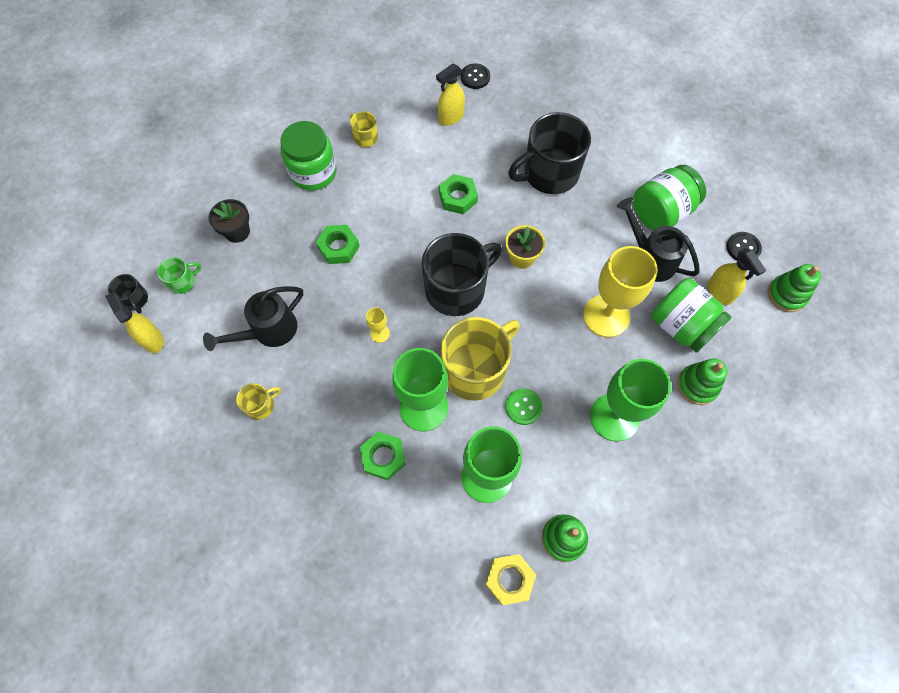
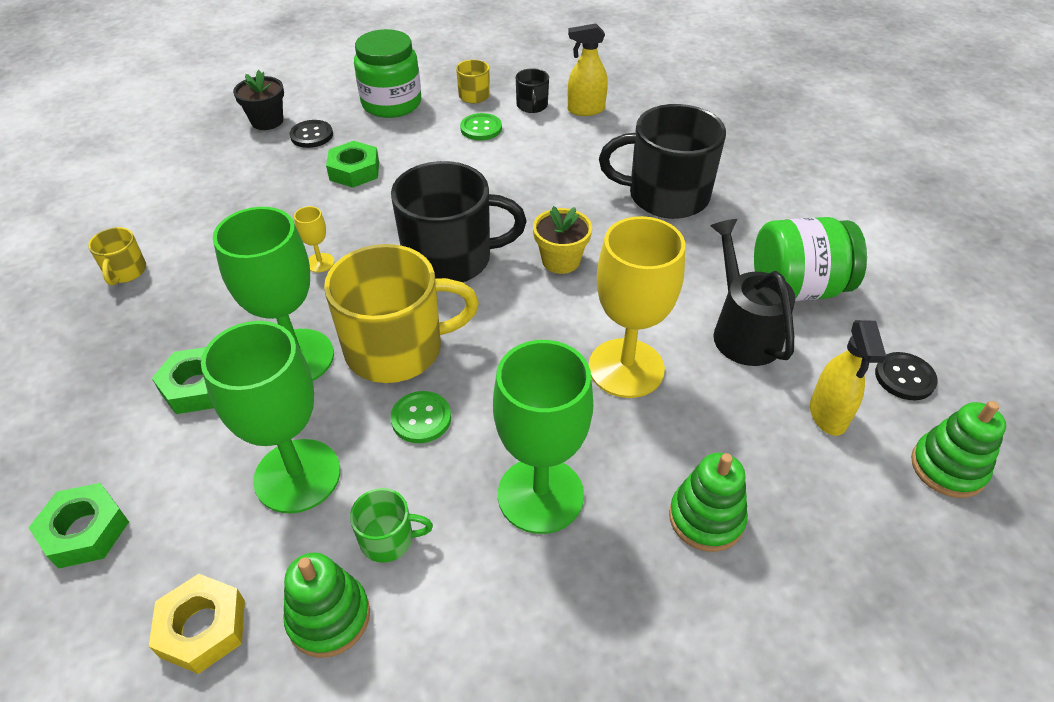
camera: 30 degrees right, 20 degrees down
yellow spray bottle [105,292,164,353] -> none
black mug [108,274,148,313] -> black mug moved to [516,68,549,113]
green mug [157,257,201,294] -> green mug moved to [350,488,433,563]
black watering can [203,286,303,351] -> none
yellow mug [236,383,281,420] -> yellow mug turned 90 degrees clockwise [88,227,146,285]
green nut [439,174,478,214] -> green nut moved to [29,483,129,568]
black button [461,63,490,89] -> black button moved to [290,120,333,148]
green jar [651,278,731,353] -> none
none -> green button [460,113,502,141]

